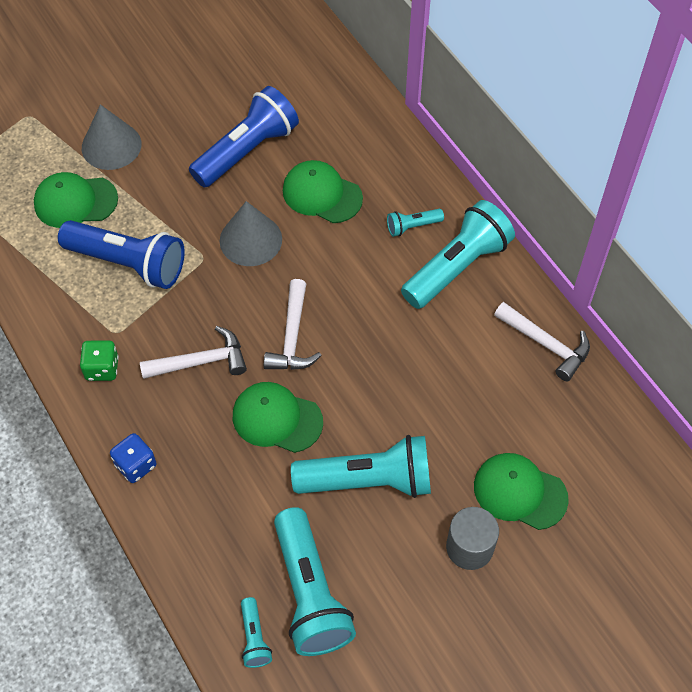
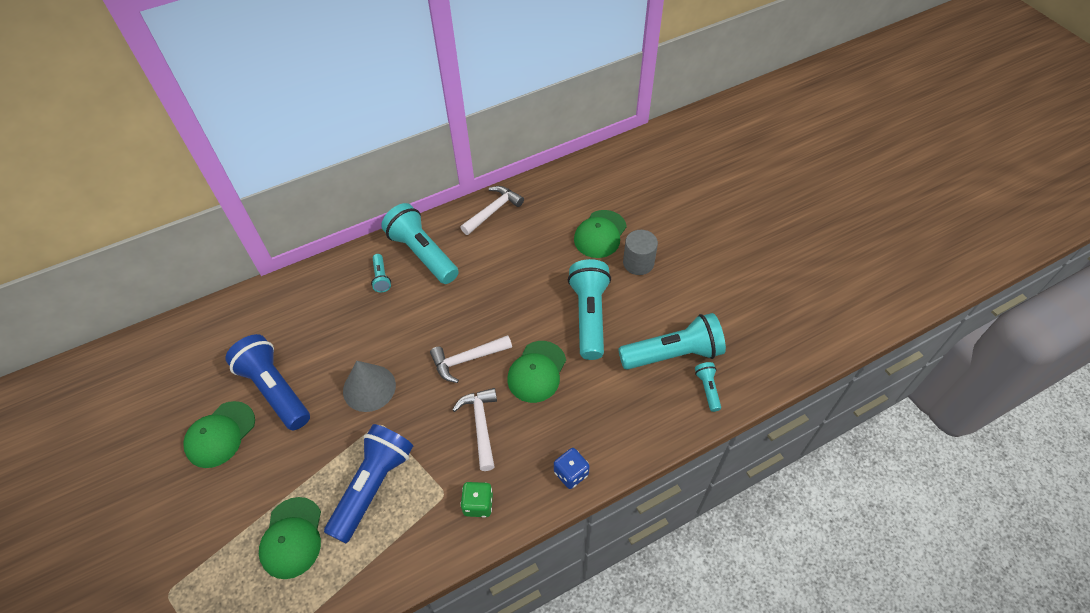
camera: 85 degrees left, 5 degrees down
grey cone [82,104,141,170] -> none
turquoise flashlight [241,597,272,668] -> turquoise flashlight turned 90 degrees counterclockwise [695,362,721,412]
white hammer [264,279,322,370] -> white hammer turned 150 degrees clockwise [430,335,512,383]
green cap [283,160,363,223] -> green cap moved to [184,401,255,468]

